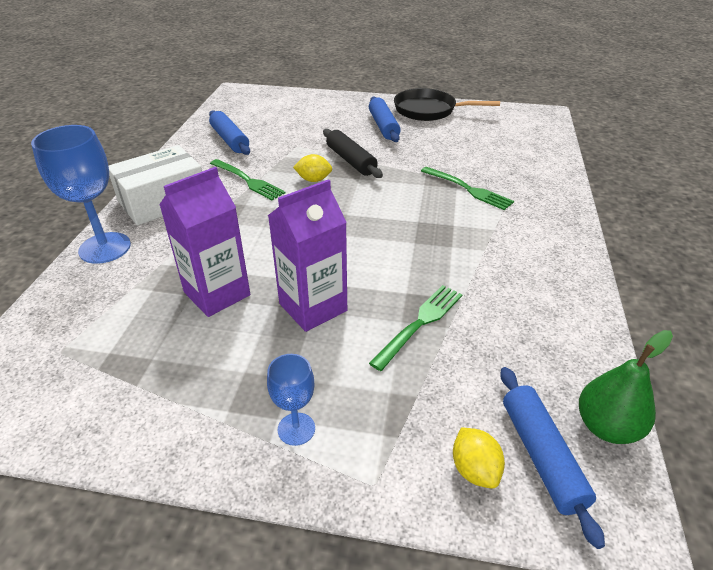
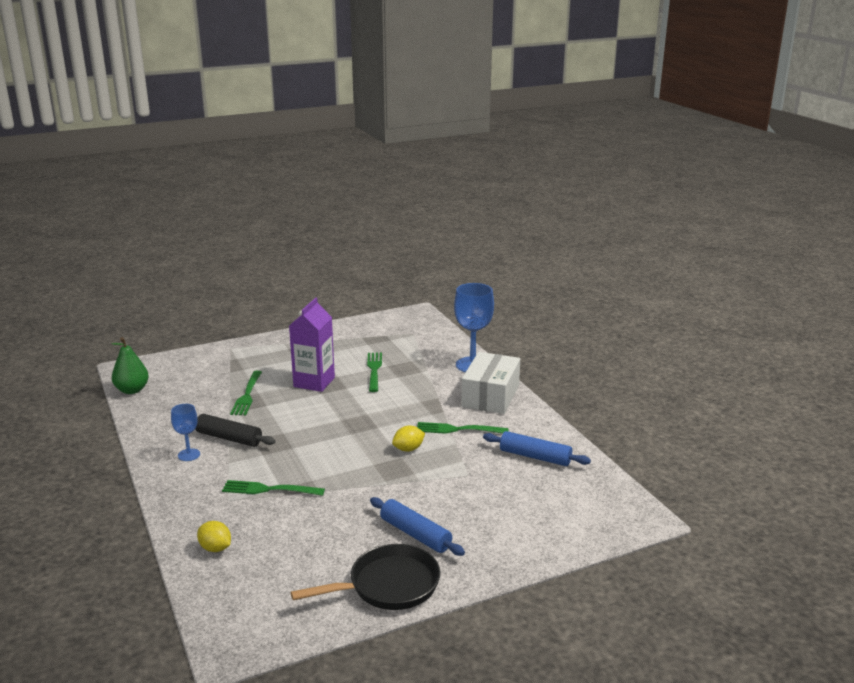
camera: 145 degrees right, 15 degrees down
purple carton [159,167,250,317] -> green fork [367,353,382,392]
blue goblet [267,354,315,446] -> blue goblet moved to [171,404,200,461]
black rolling pin [323,129,383,178] -> black rolling pin moved to [195,414,276,447]
yellow lemon [453,427,505,488] -> yellow lemon moved to [197,521,231,552]
blue rolling pin [500,367,605,549] -> none

